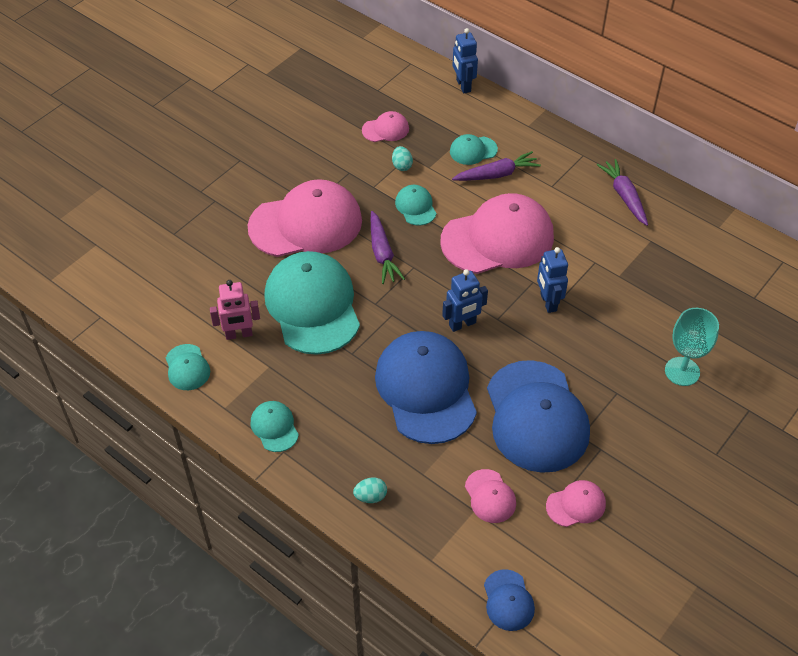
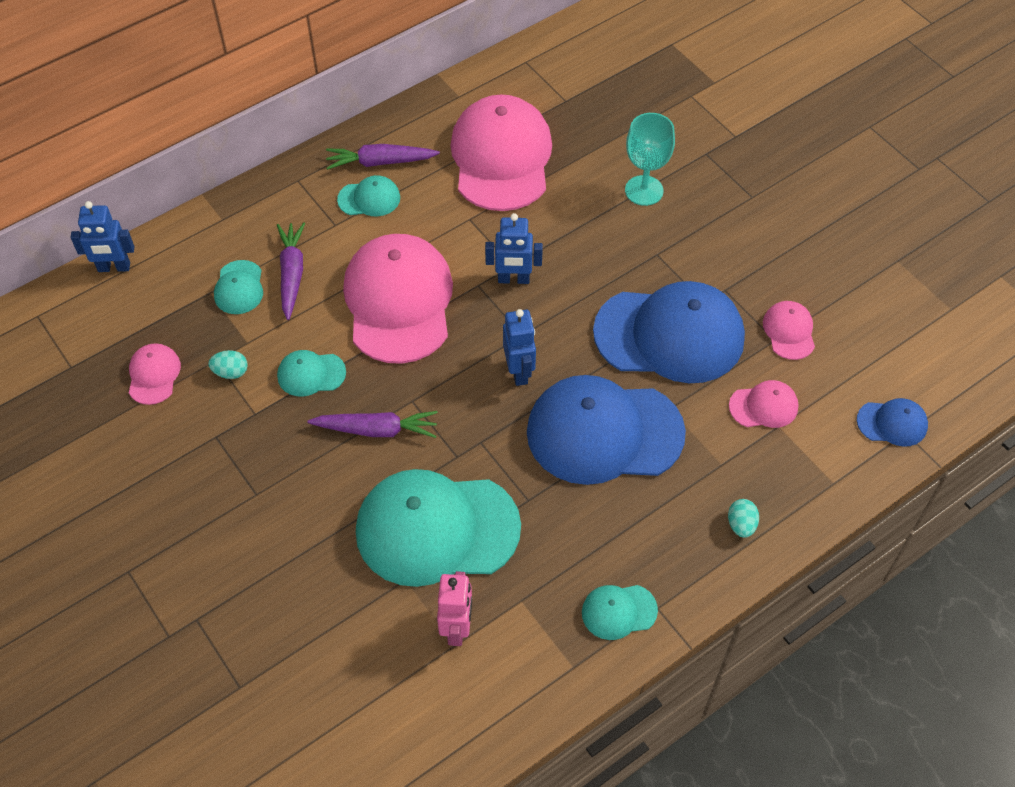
camera: 75 degrees left, 5 degrees up
turquoise cap [166,344,210,390] -> turquoise cap moved to [337,175,400,216]
pink cap [248,179,362,257] -> pink cap moved to [451,95,552,211]

